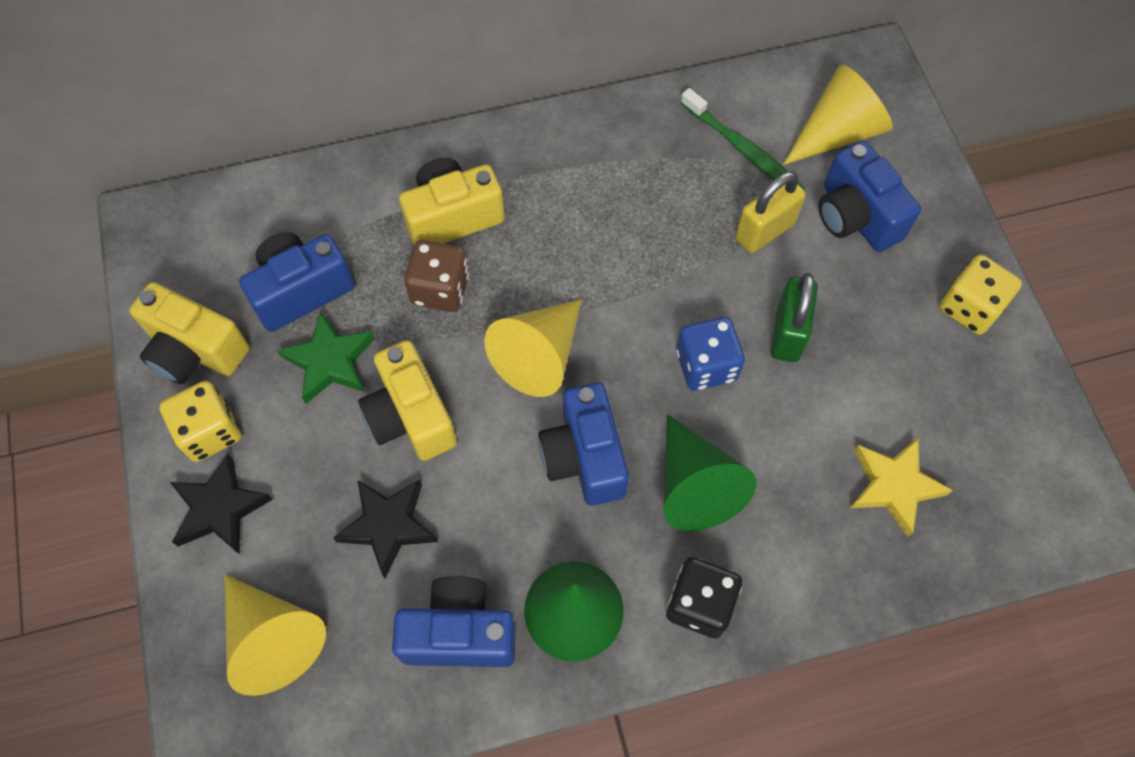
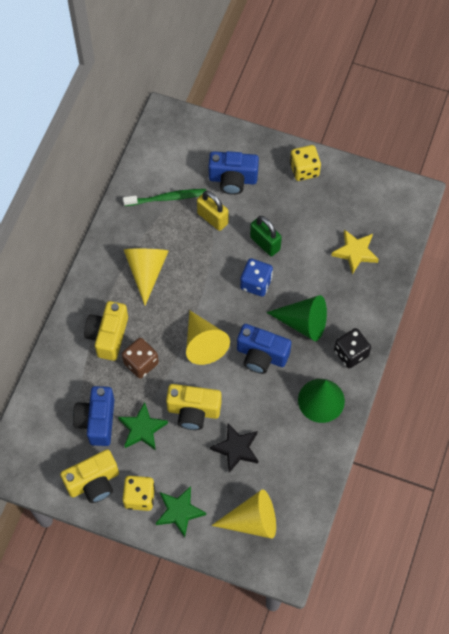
camera: 55 degrees left, 0 degrees up
black star [170,454,273,554] -> green star [156,486,206,538]
blue camera [392,576,516,667] -> none
yellow padlock [735,171,806,254] -> yellow padlock turned 45 degrees counterclockwise [197,191,228,231]
yellow cone [783,64,893,165] -> yellow cone moved to [124,249,169,305]

